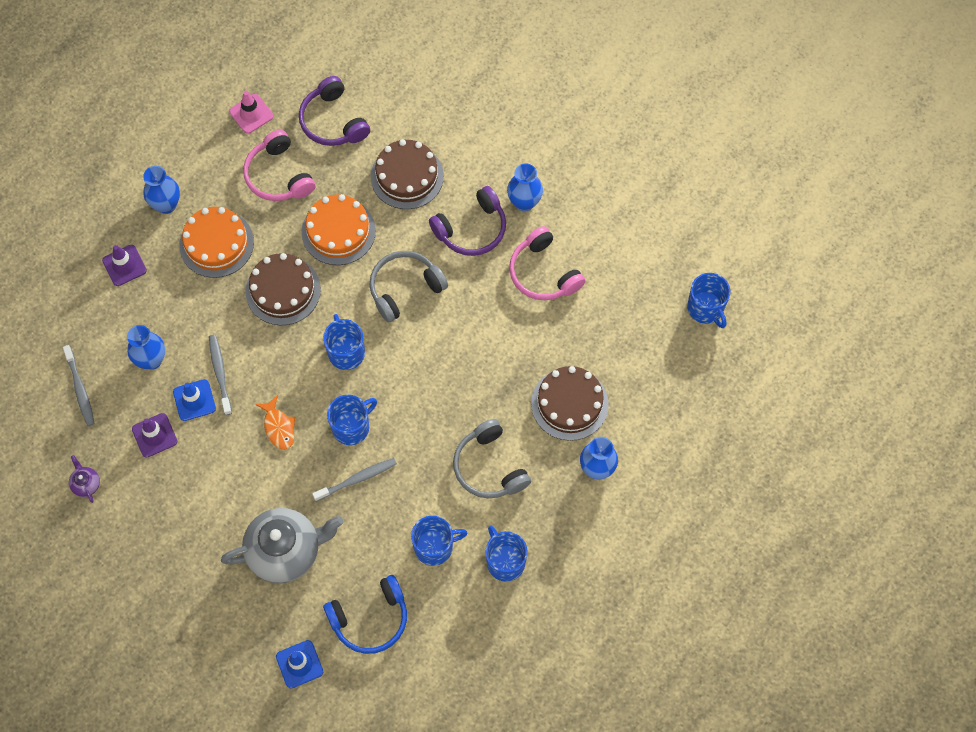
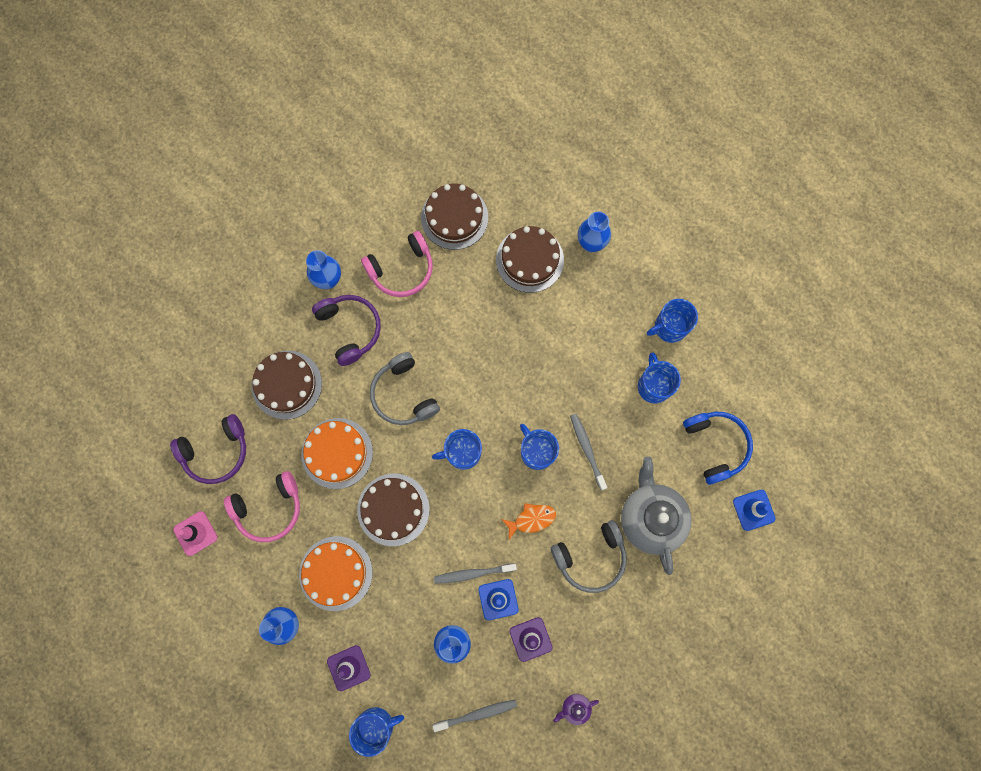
camera: 85 degrees left, 10 degrees up
grey headphones [453,419,531,498] -> grey headphones moved to [551,520,627,593]
blue mug [687,273,730,328] -> blue mug moved to [349,707,404,757]
none -> brown cake [421,184,488,250]

